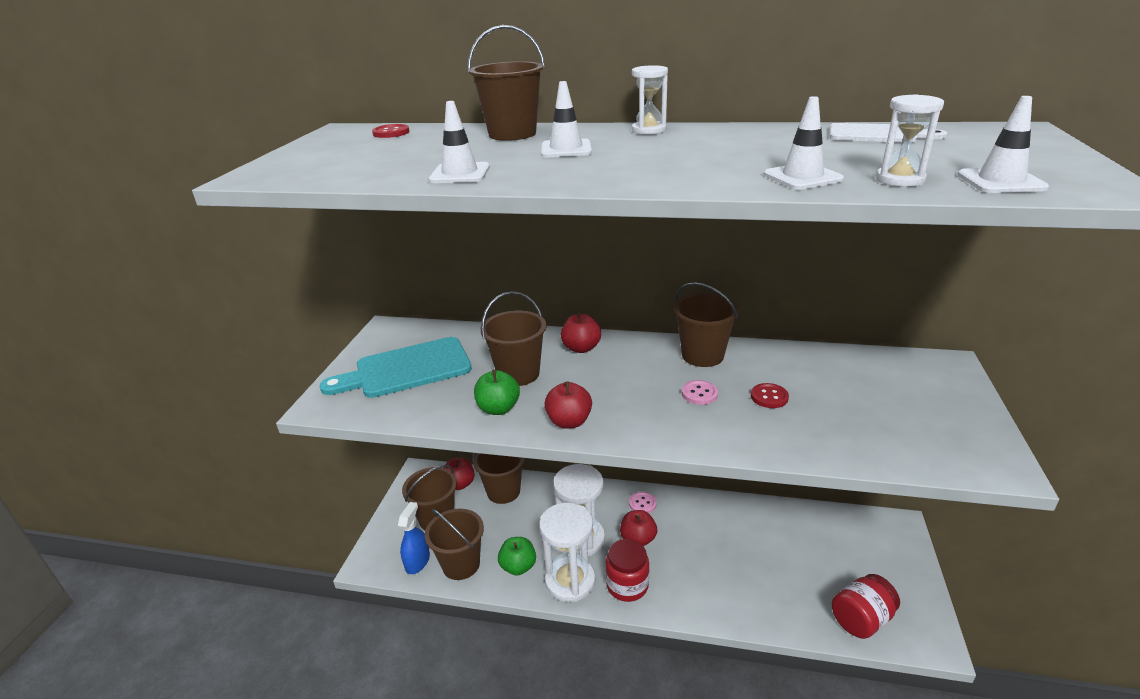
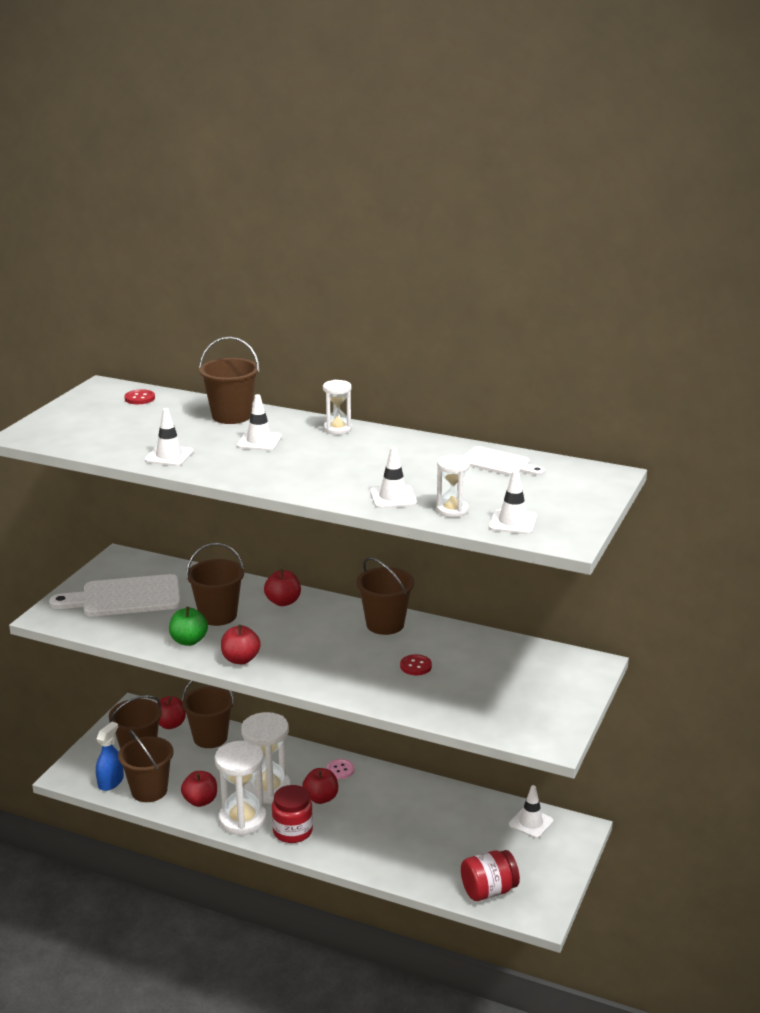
camera: 10 degrees right, 5 degrees down
turquoise cutting board [320,337,472,398] -> white cutting board [49,574,181,617]
green apple [498,537,536,576] -> red apple [181,771,217,807]
pink button [682,380,718,405] -> none
none -> white traffic cone [509,785,554,838]

